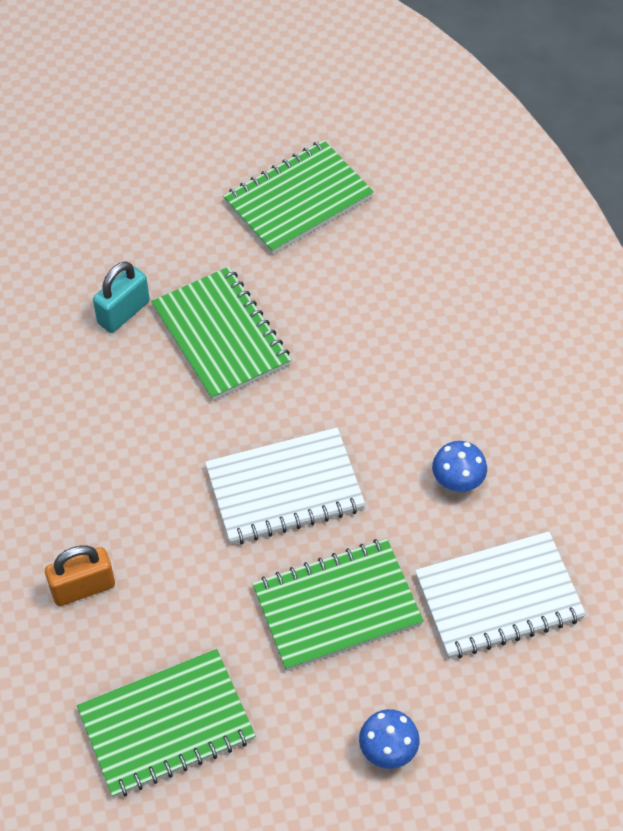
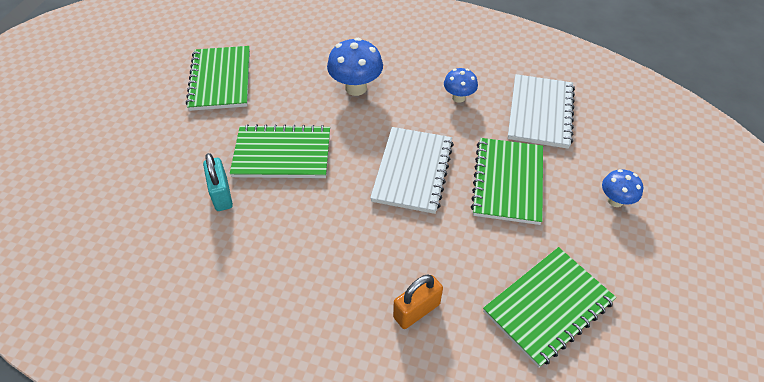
camera: 60 degrees left, 5 degrees down
orange padlock [45,545,115,606] -> orange padlock turned 45 degrees clockwise [393,274,443,329]
green notebook [77,649,256,798] -> green notebook turned 45 degrees clockwise [483,247,616,368]
none -> blue mushroom [327,38,383,96]

